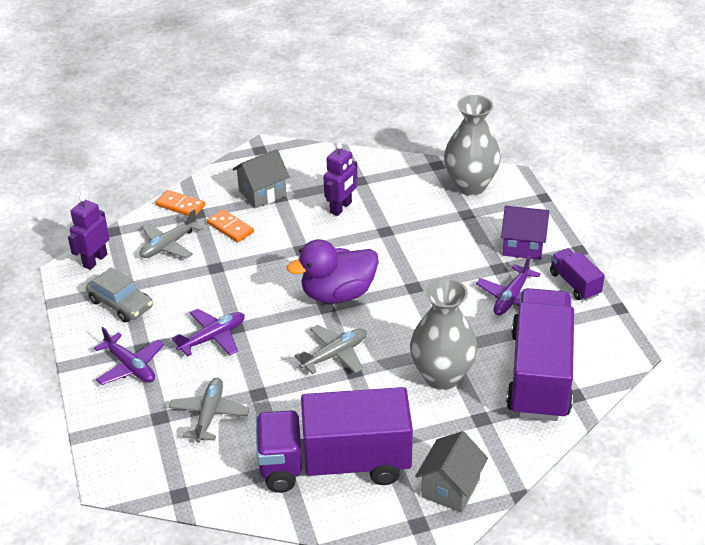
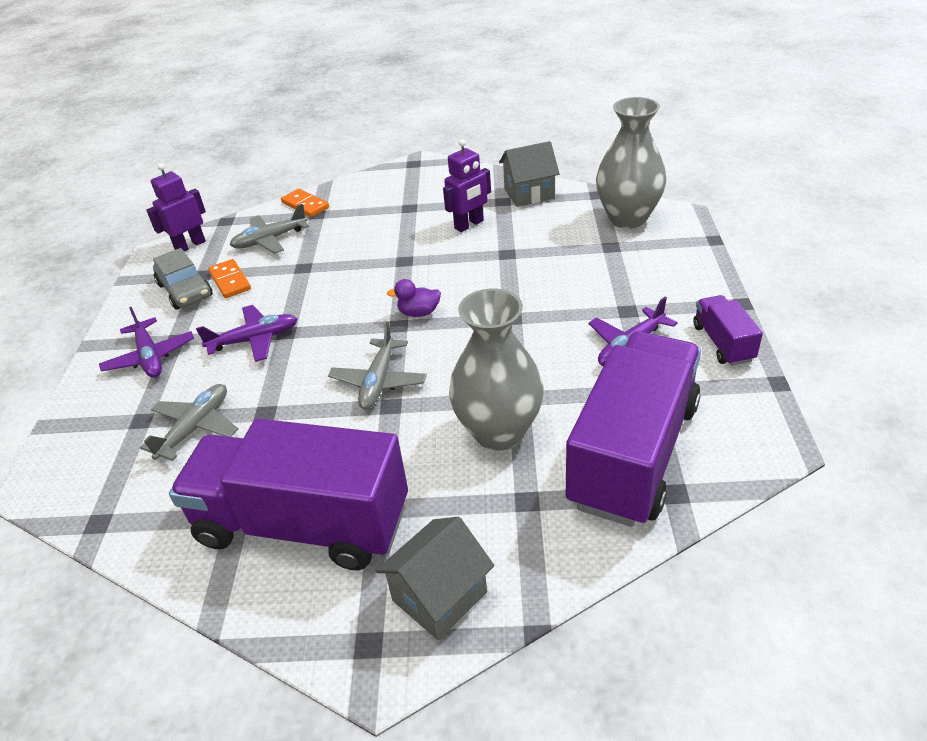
camera: 20 degrees right, 0 degrees up
orange domino [207,209,254,243] -> orange domino moved to [208,259,251,298]
grey house [233,149,290,208] -> grey house moved to [499,141,560,207]
purple duck [287,239,379,303] -> purple duck [387,279,441,317], size x0.46
grey plane [294,325,366,374] -> grey plane turned 120 degrees clockwise [328,322,427,409]
purple house [501,206,549,260] -> none

